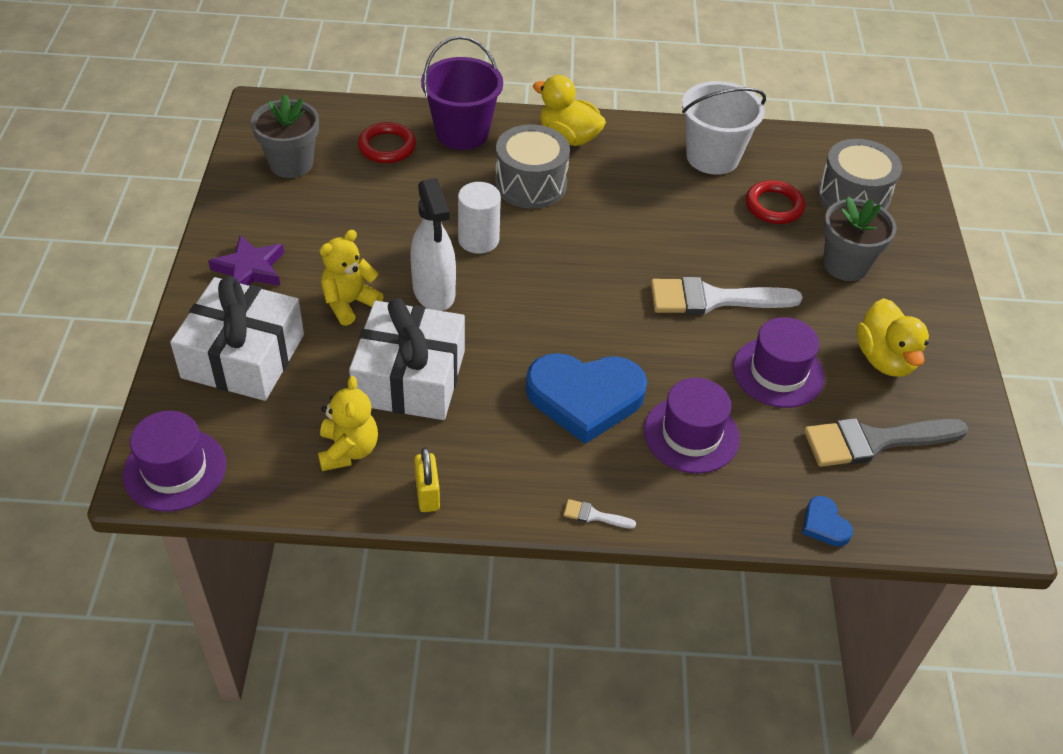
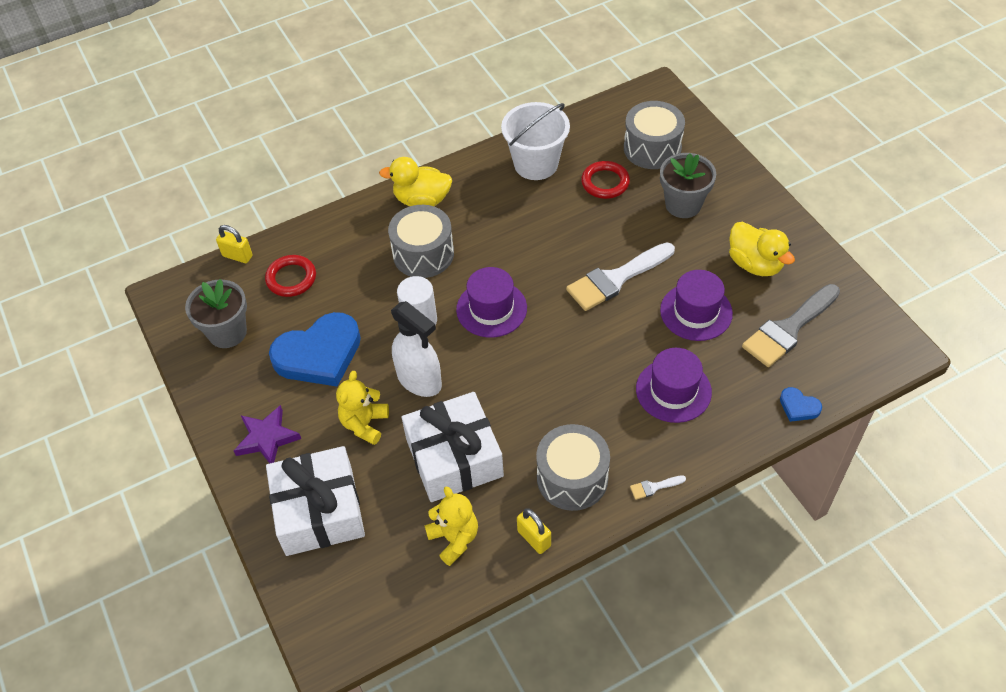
camera: 25 degrees left, 5 degrees up
purple hat [123,411,226,512] -> purple hat moved to [456,267,527,338]
purple bucket [421,36,503,150] -> none
blue heart [526,353,647,444] -> blue heart moved to [269,312,361,387]
none -> yellow padlock [216,225,253,263]
none -> grey drum [536,424,610,511]

